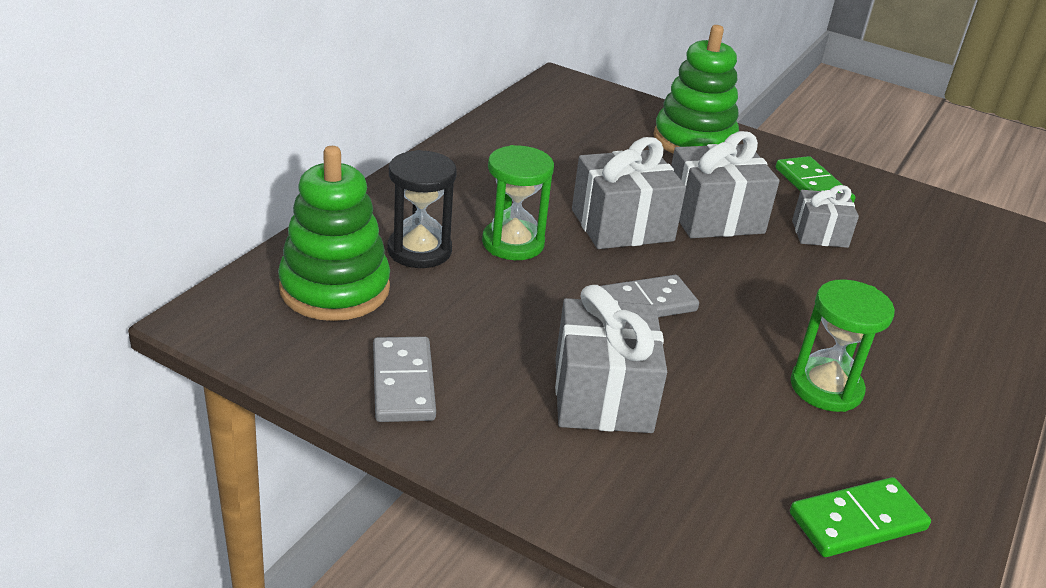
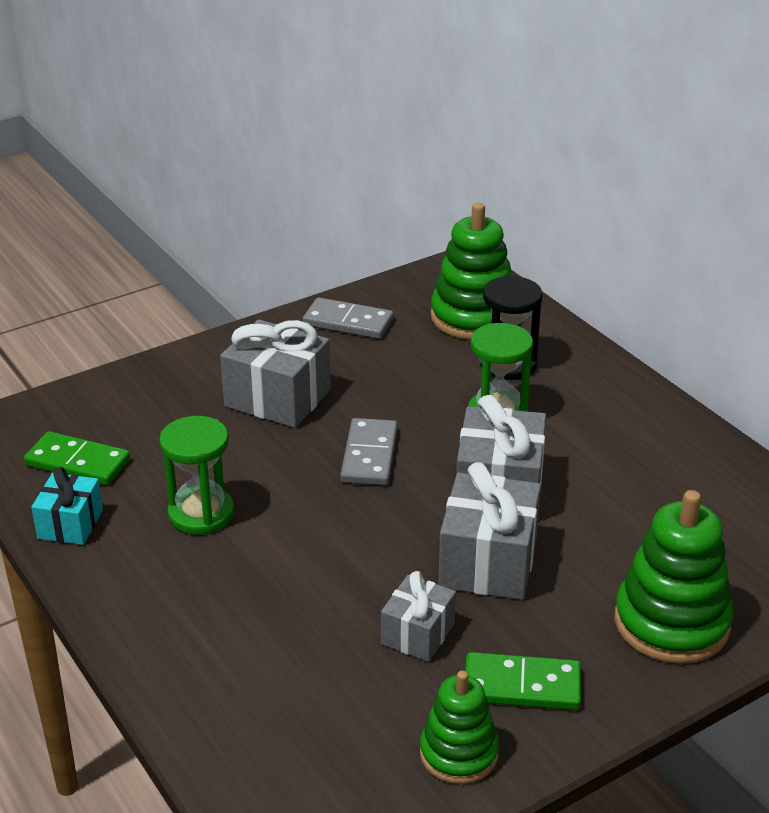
camera: 120 degrees right, 0 degrees up
green domino [790,477,931,557] -> green domino turned 75 degrees counterclockwise [24,431,130,485]
none -> turquoise gift [31,467,103,545]
none -> green stacking toy [420,671,499,784]

